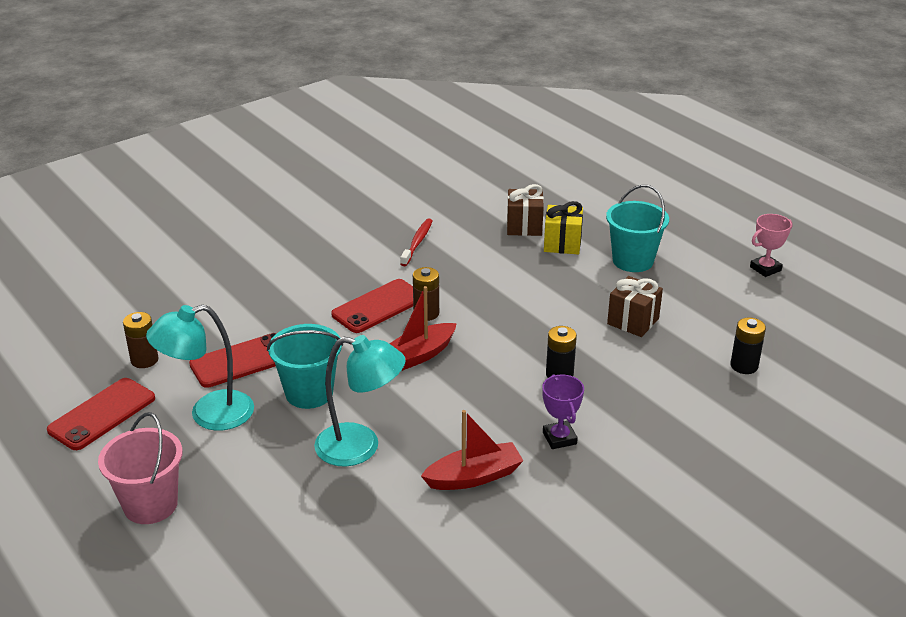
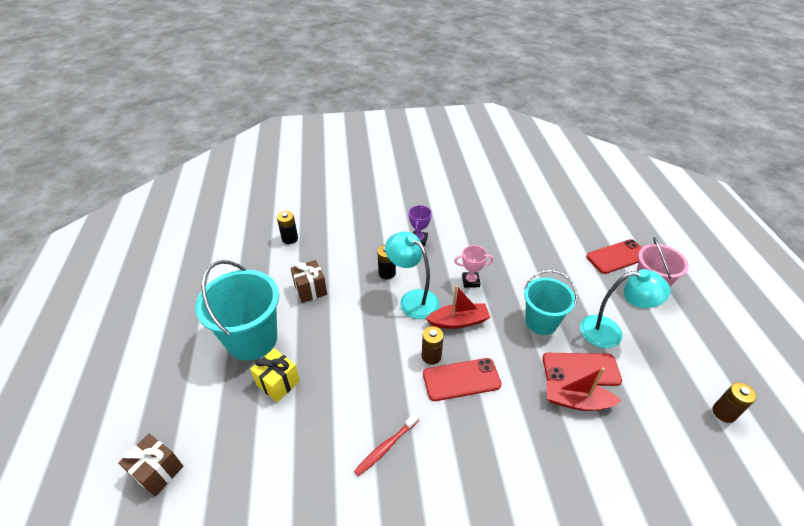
camera: 150 degrees left, 10 degrees up
red phone [47,378,155,450] -> red phone moved to [586,239,642,274]
brown battery [123,312,159,368] -> brown battery moved to [713,382,756,423]
turquoise lamp [314,335,406,467] -> turquoise lamp moved to [385,232,439,319]
red boat [421,410,524,490] -> red boat moved to [546,367,622,411]
brown gift [507,184,544,236] -> brown gift moved to [118,434,183,496]
turquoise bucket [606,185,669,272] -> turquoise bucket [195,260,279,361], size x1.52
pink trophy [750,214,793,277] -> pink trophy moved to [454,245,494,288]

